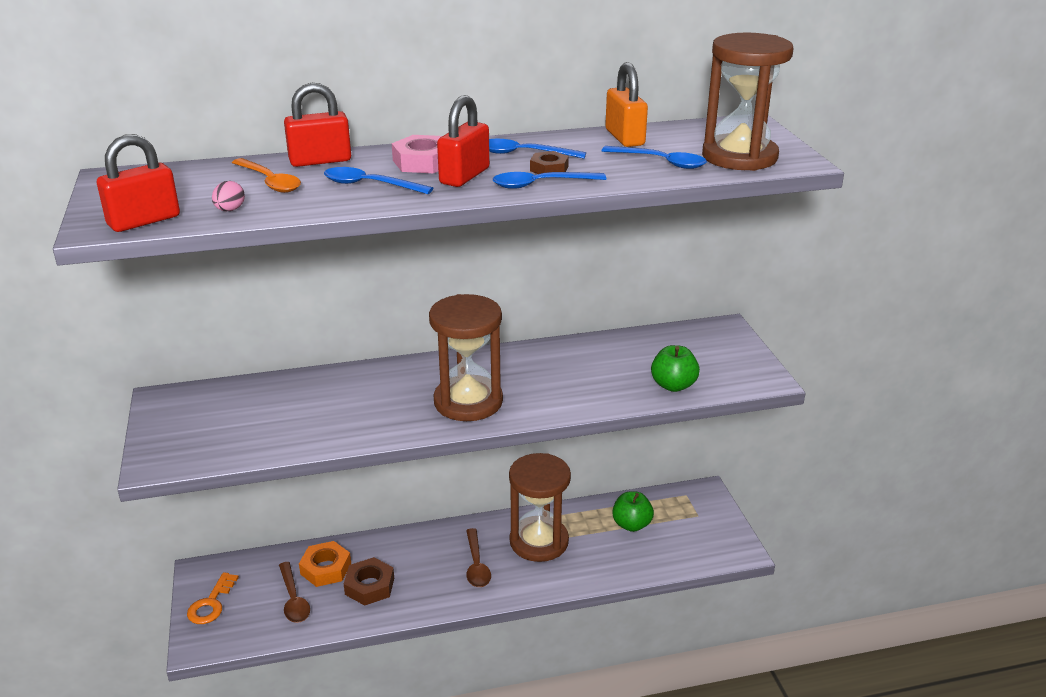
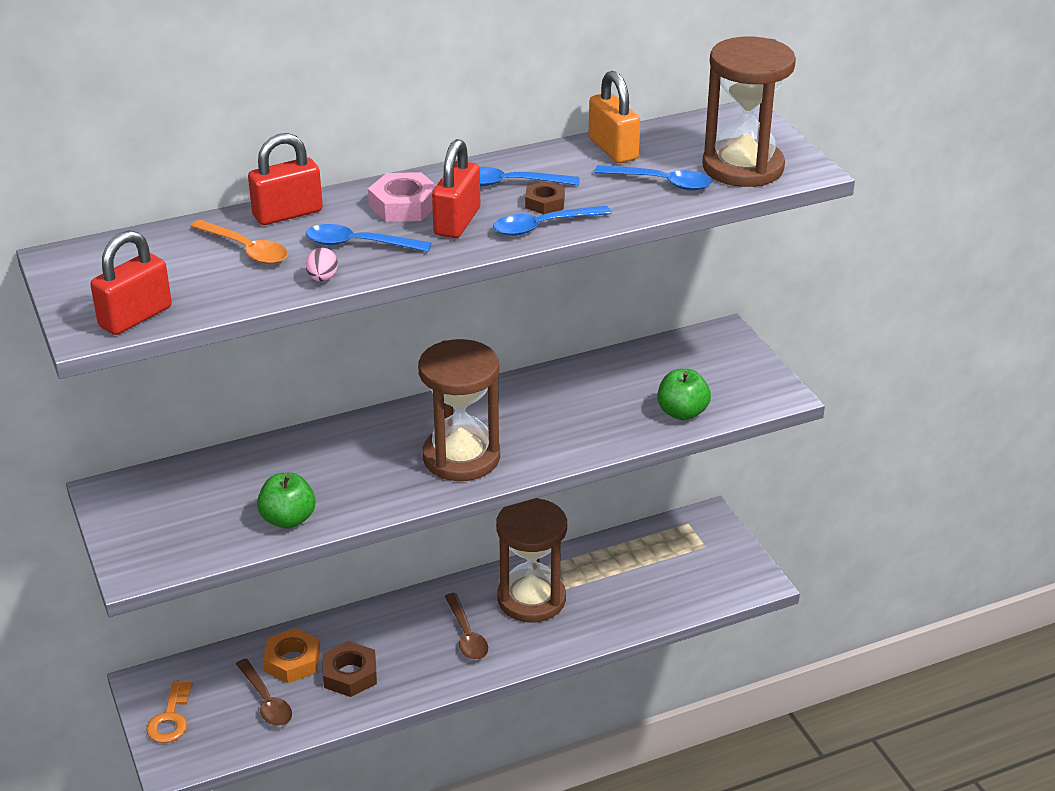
camera: 10 degrees left, 5 degrees up
pink egg [212,181,245,211] -> pink egg moved to [306,248,338,282]
green apple [612,491,654,532] -> green apple moved to [257,473,316,529]

